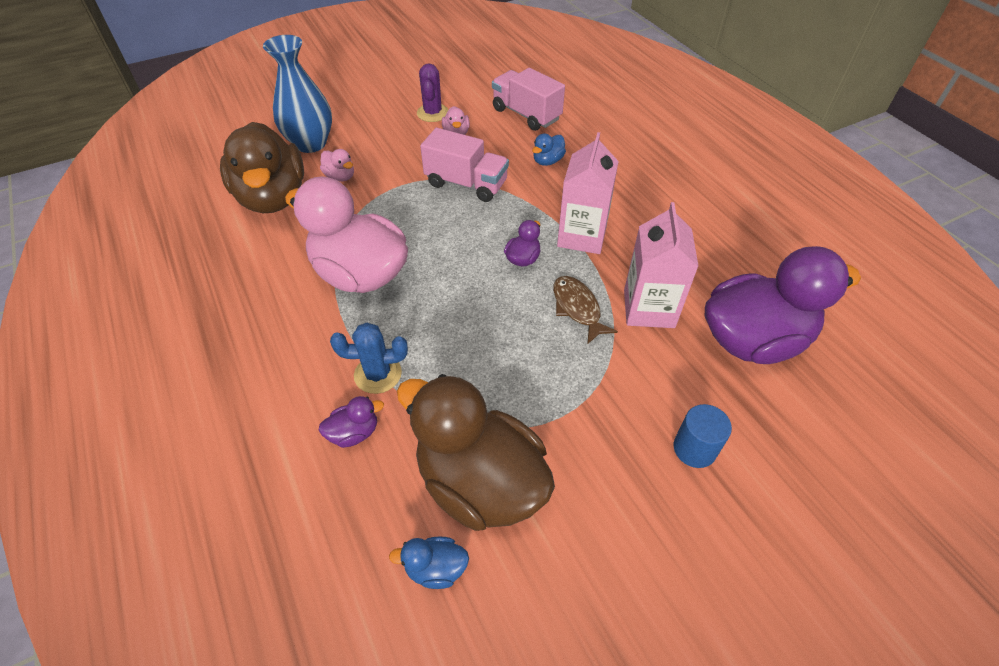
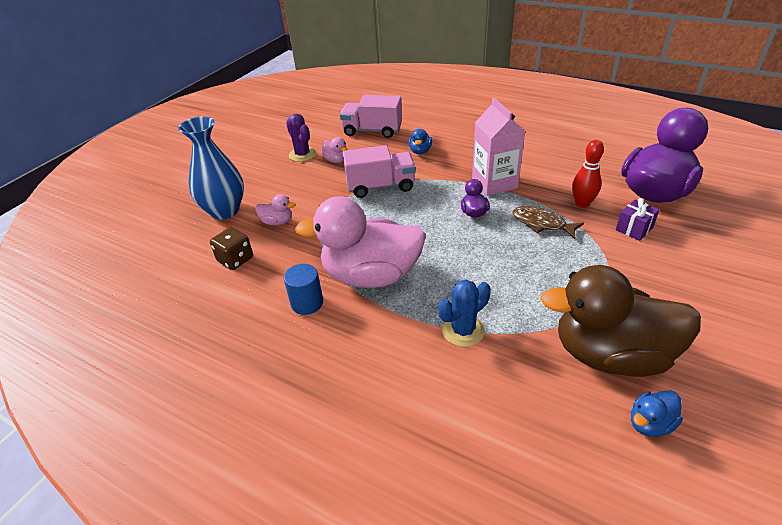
camera: 30 degrees left, 10 degrees down
brown duck [220,122,304,213] -> brown dice [210,227,253,270]
purple duck [319,396,384,448] -> none
pink carton [624,202,699,328] -> red bowling pin [572,140,604,208]
blue cylinder [674,404,732,468] -> blue cylinder moved to [284,264,323,315]
none -> purple gift [616,198,660,241]

